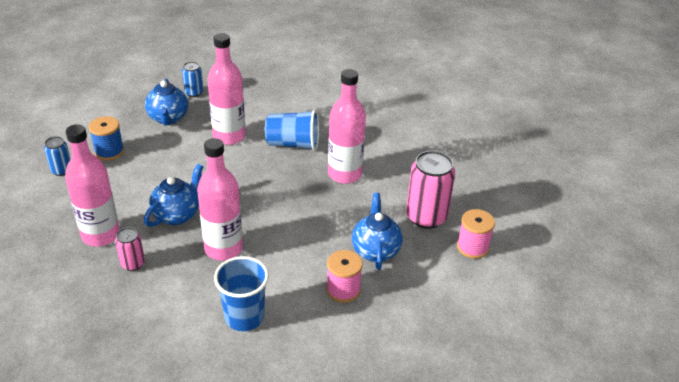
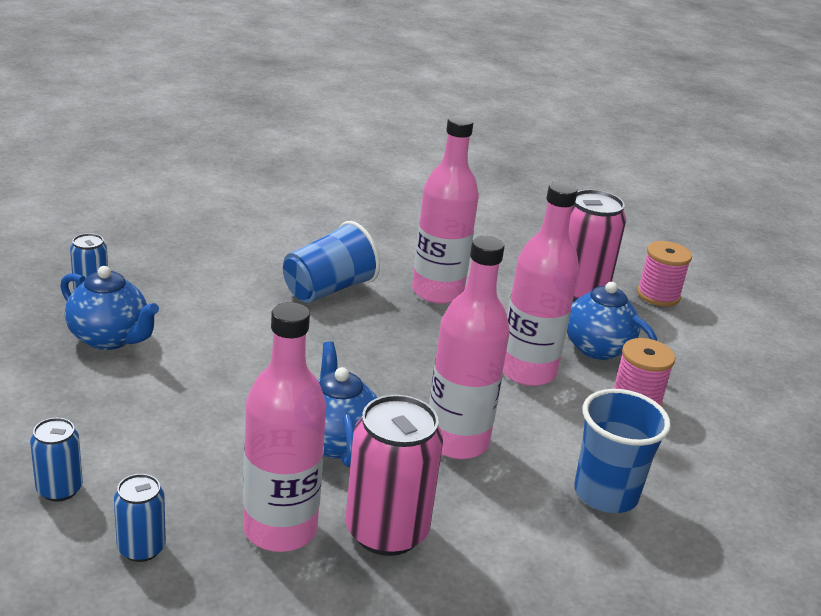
camera: 50 degrees left, 10 degrees down
blue spool [89,116,124,161] -> none
pink can [115,227,145,271] -> pink can [346,395,443,556], size x1.88
pink bottle [207,33,246,145] -> pink bottle moved to [503,182,579,386]
none -> blue can [114,474,166,562]

